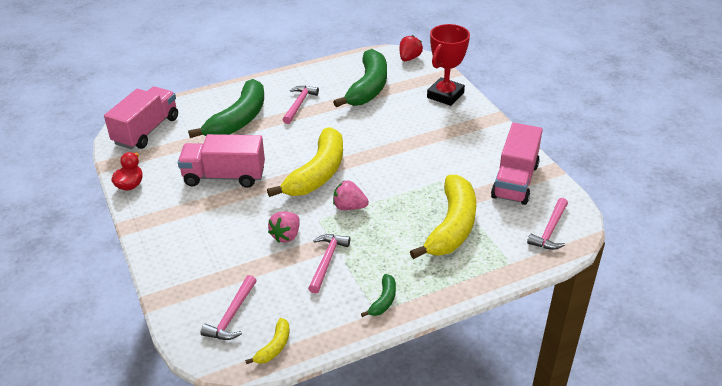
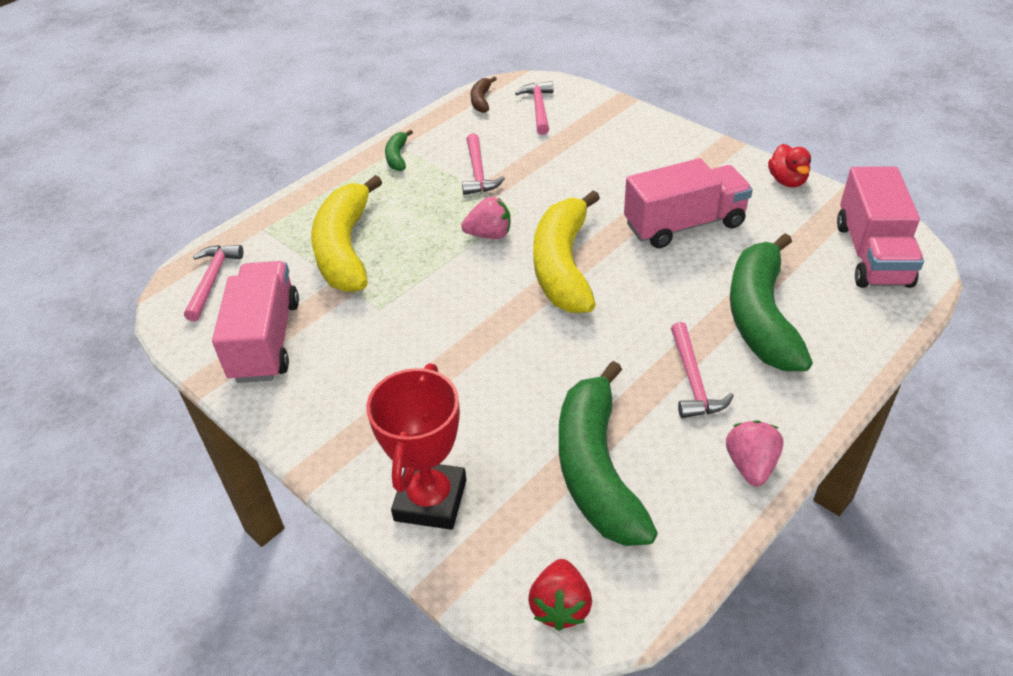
camera: 160 degrees right, 5 degrees up
yellow banana [245,318,289,364] -> brown banana [471,76,497,113]
pink strawberry [268,211,300,243] -> pink strawberry moved to [726,420,784,486]

